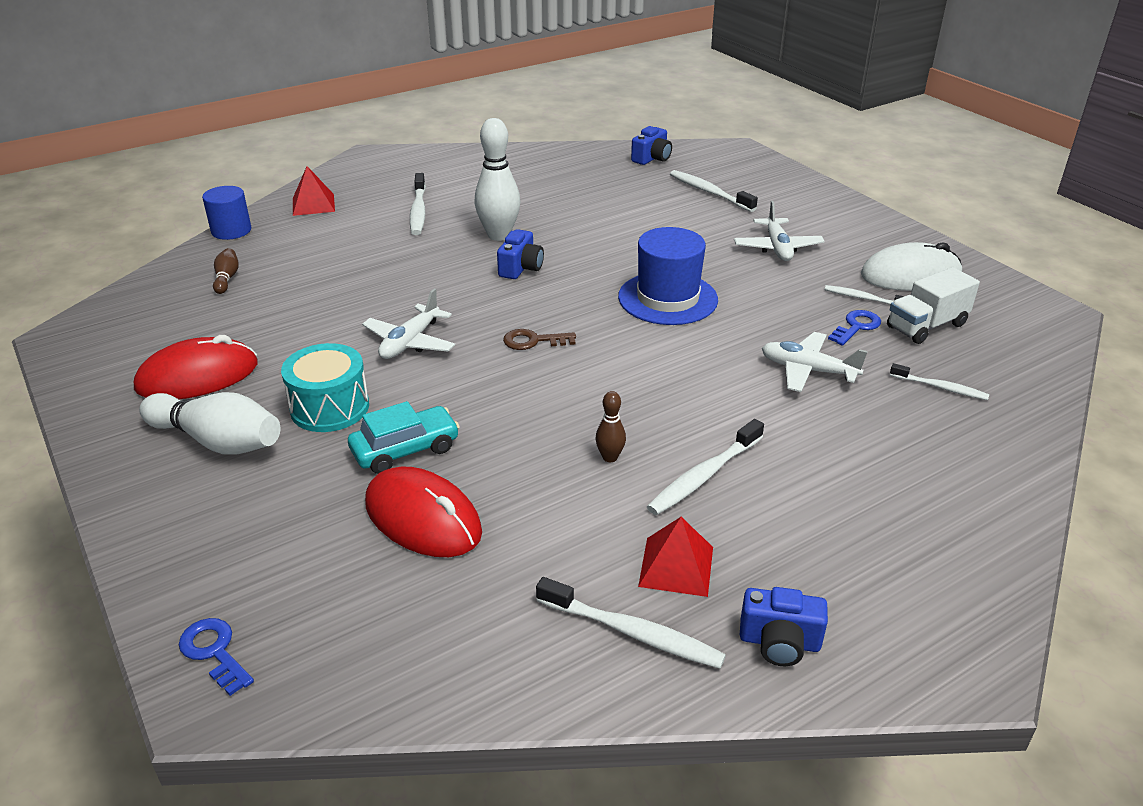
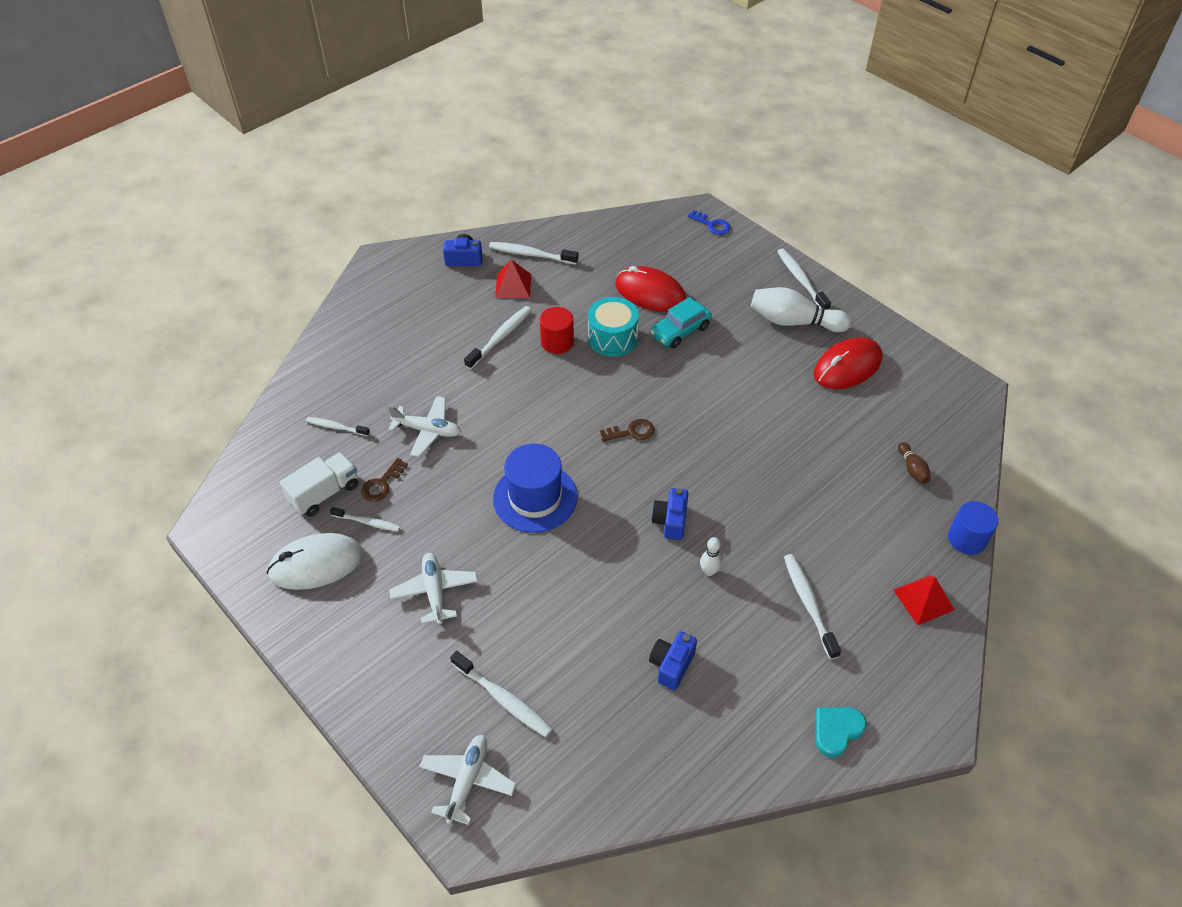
camera: 170 degrees right, 15 degrees up
turquoise drum [281,343,369,432] -> turquoise drum moved to [588,297,639,357]
white plane [362,289,455,359] -> white plane moved to [419,735,516,825]
white bowling pin [474,118,520,241] -> white bowling pin [700,537,722,576], size x0.48
brown bowling pin [595,391,626,462] -> red cylinder [540,307,574,354]
blue camera [631,126,672,165] -> blue camera moved to [649,631,697,690]
blue key [828,310,881,346] -> brown key [361,458,408,502]
none -> white toothbrush [777,248,831,310]
none -> turquoise heart [816,707,866,758]

